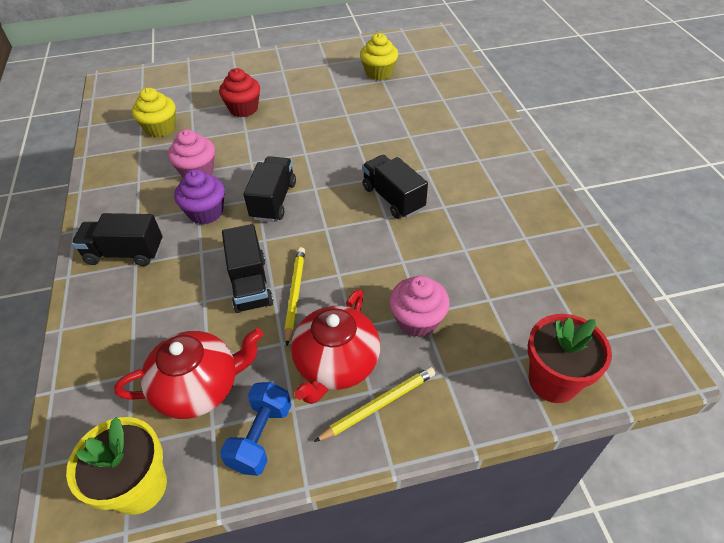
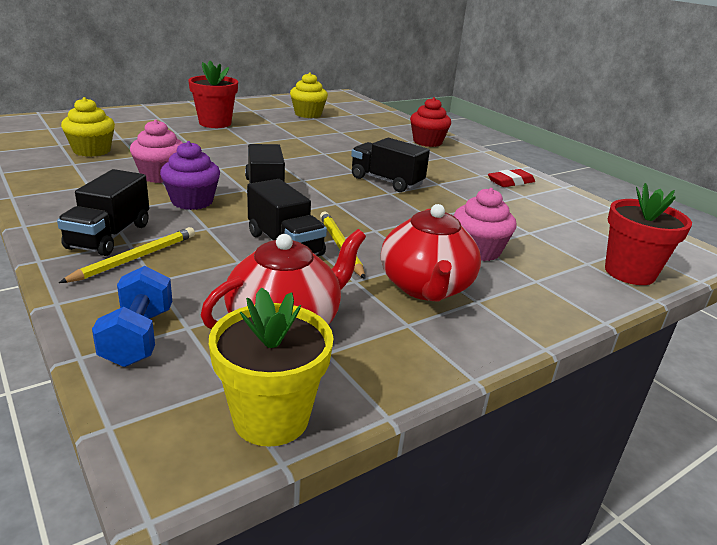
camera: 25 degrees left, 20 degrees down
black truck [72,213,162,266] -> black truck turned 60 degrees counterclockwise [57,169,149,256]
red cupcake [219,68,260,117] -> red cupcake moved to [410,97,451,147]
blue dumbbell [220,382,292,476] -> blue dumbbell moved to [92,266,172,367]
yellow pencil [314,367,435,442] -> yellow pencil moved to [59,227,195,283]
none -> red flower pot [188,61,238,128]
none -> red eraser [488,169,535,187]

